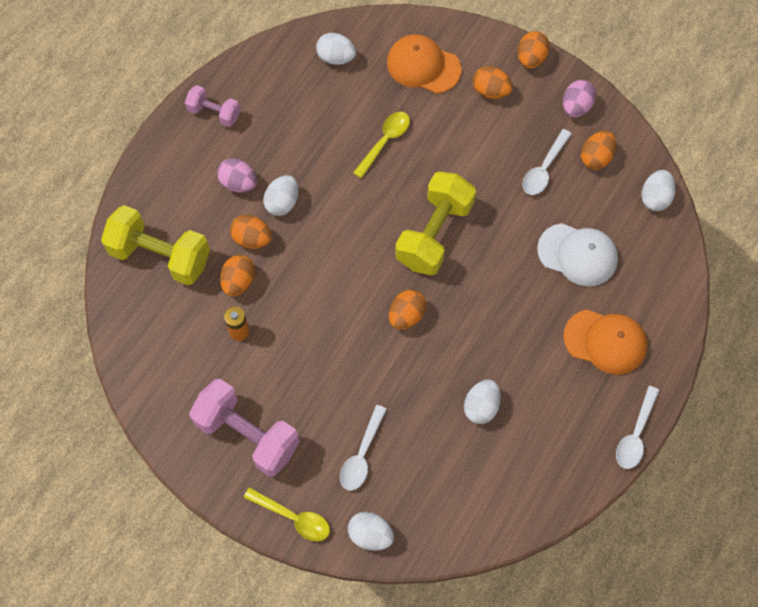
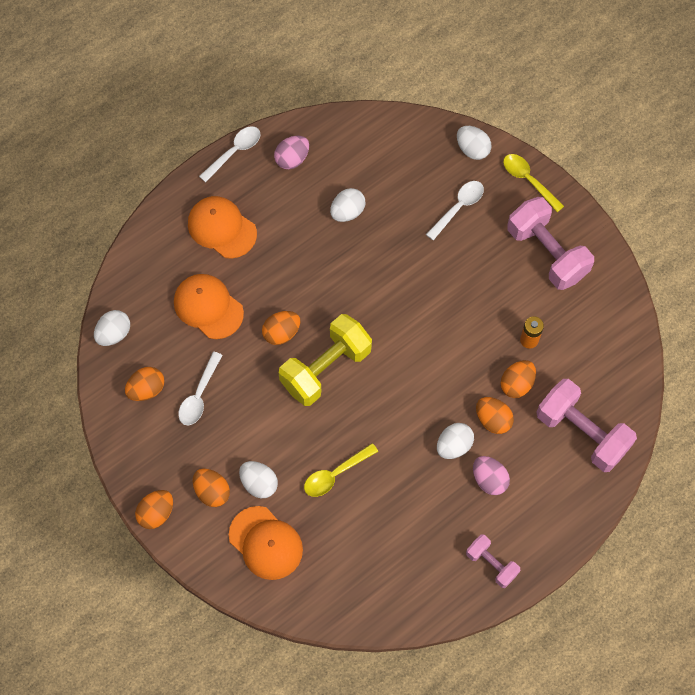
camera: 160 degrees left, 0 degrees up
yellow dumbbell [101,205,210,285] -> pink dumbbell [536,379,637,472]
white egg [316,33,356,65] -> white egg moved to [239,461,278,498]
orange egg [389,290,427,330] -> orange egg moved to [262,311,300,345]
white spoon [522,129,572,195] -> white spoon turned 150 degrees clockwise [178,352,223,425]
white cap [537,223,618,286] -> orange cap [174,274,244,339]
pink egg [563,80,596,117] -> pink egg moved to [274,136,309,169]

